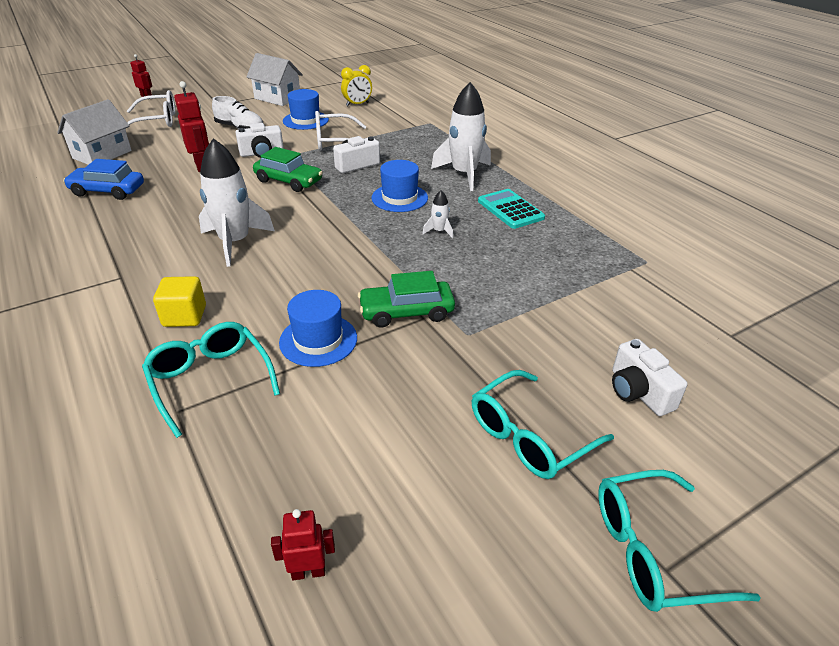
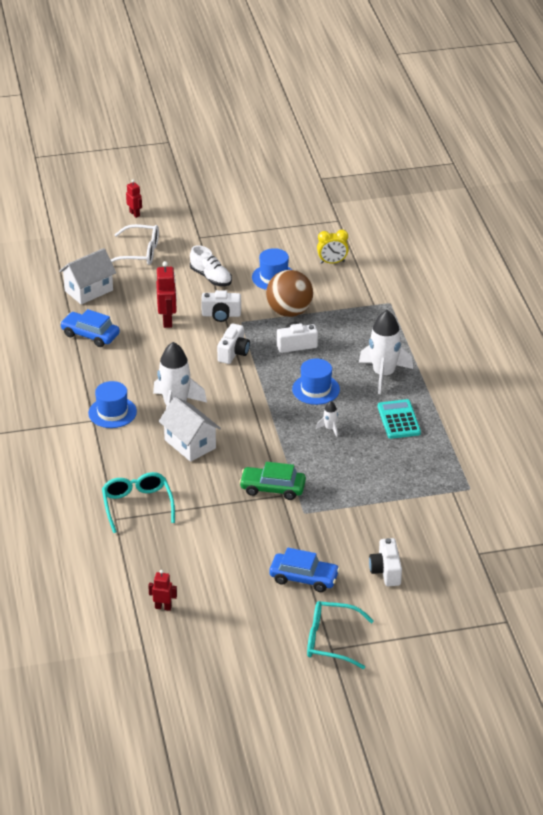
camera: 20 degrees right, 0 degrees up
yellow cube [153,276,206,327] -> none
white house [246,53,303,106] -> white house moved to [159,396,221,462]
green car [253,147,323,192] -> white camera [217,324,250,364]
blue hat [279,290,357,367] -> blue hat moved to [88,381,137,428]
white glasses [315,111,366,151] -> brown ball [266,270,313,317]
turquoise glasses [472,370,614,479] -> blue car [269,548,340,592]

